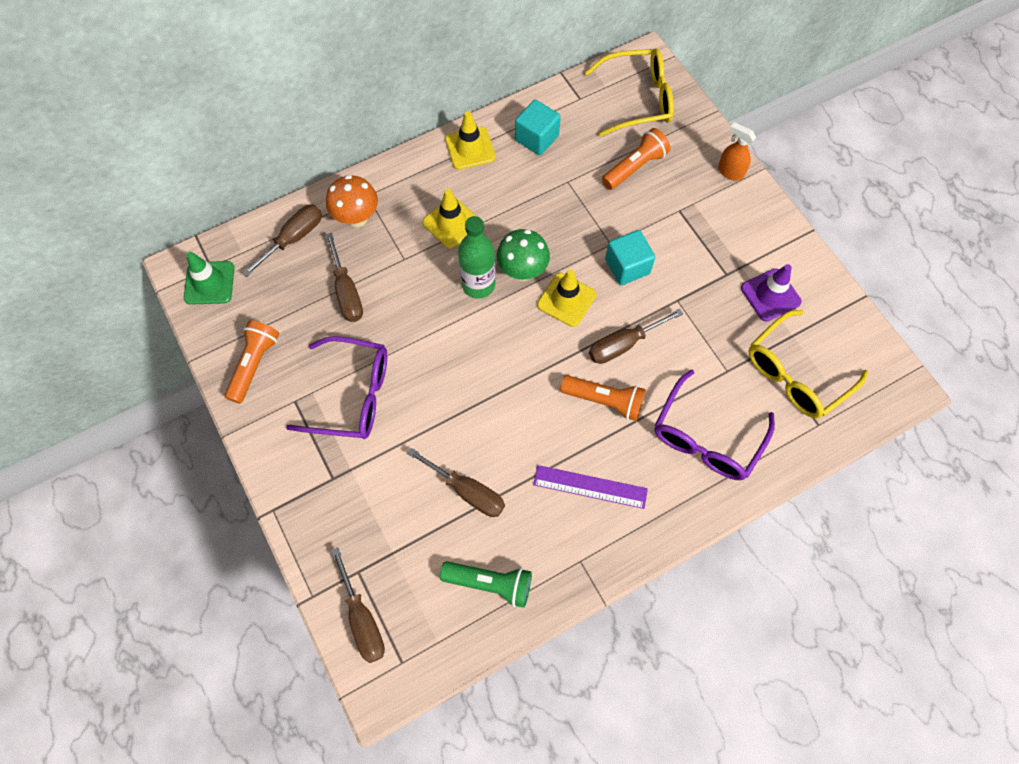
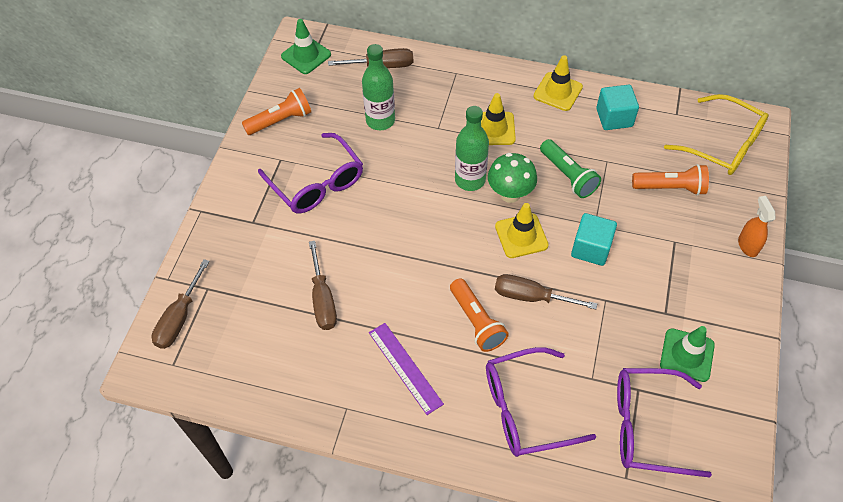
camera: 45 degrees right, 10 degrees down
brown screwdriver [325,233,363,322] -> green bottle [362,44,395,130]
orange mushroom [326,175,378,228] -> none
green flashlight [440,561,532,608] -> green flashlight moved to [540,139,601,198]
purple traffic cone [741,264,802,321] -> green traffic cone [660,326,715,382]
yellow glasses [748,310,869,419] -> purple glasses [617,368,712,477]

